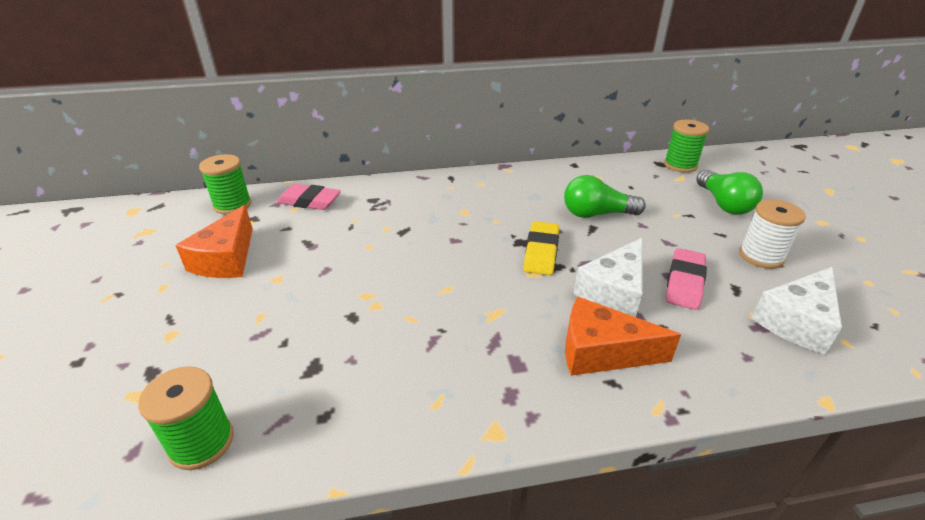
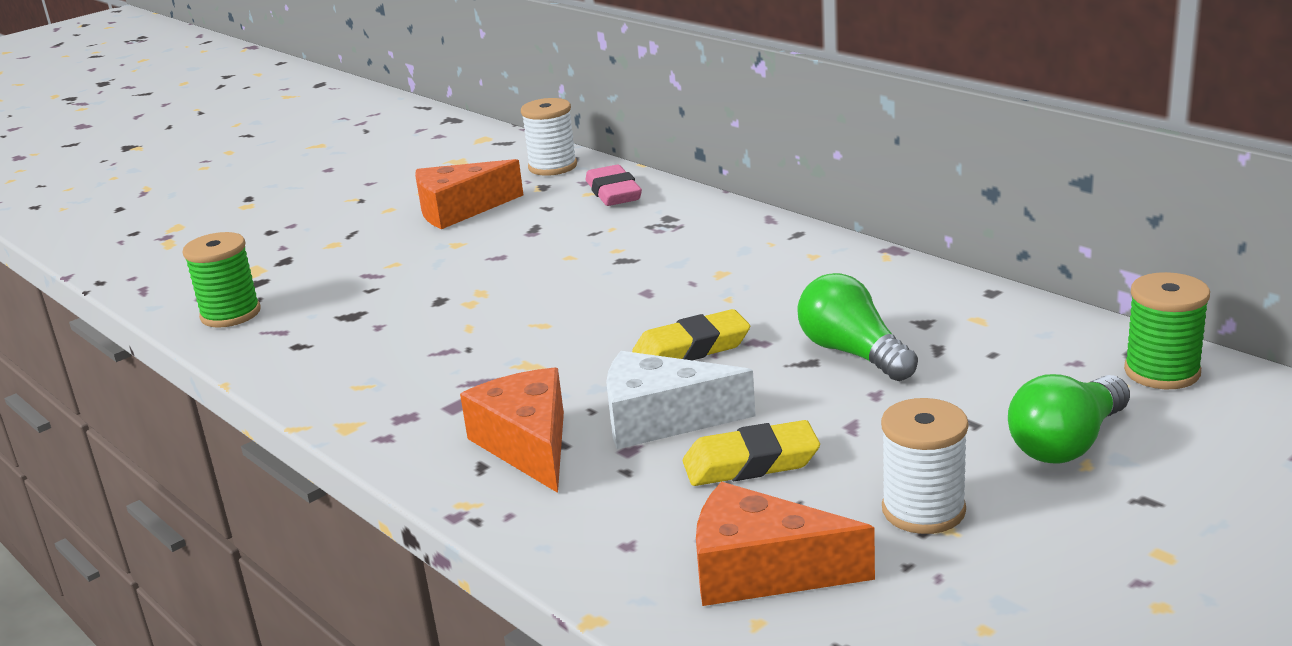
camera: 60 degrees right, 10 degrees down
green spool [199,154,251,215] -> white spool [521,98,577,176]
pink eraser [666,248,707,310] -> yellow eraser [683,420,820,486]
white cheese [752,267,842,355] -> orange cheese [696,482,875,606]

